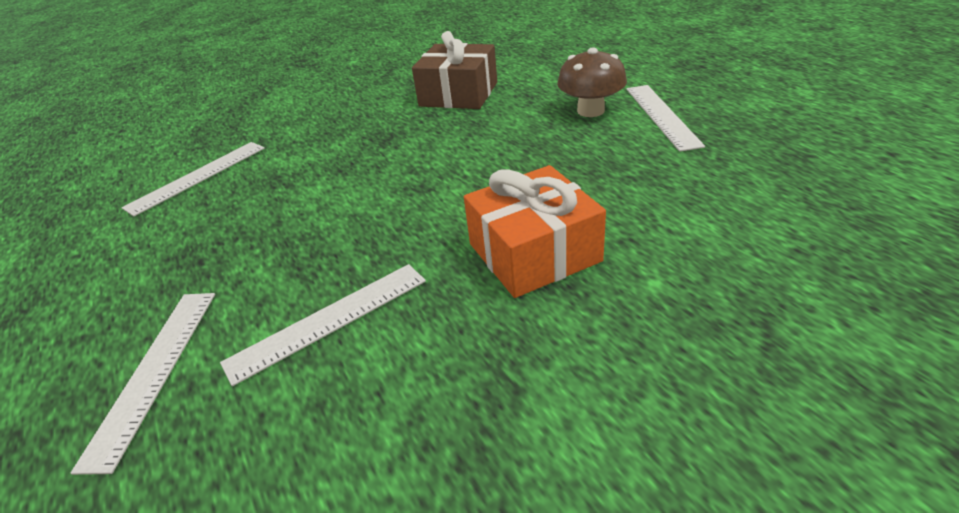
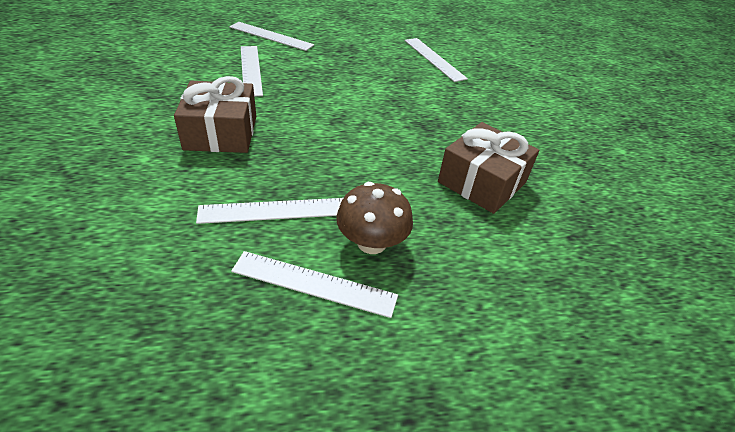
camera: 105 degrees right, 5 degrees up
orange gift [464,165,606,298] -> brown gift [174,76,256,153]
none -> white ruler [196,198,343,224]

